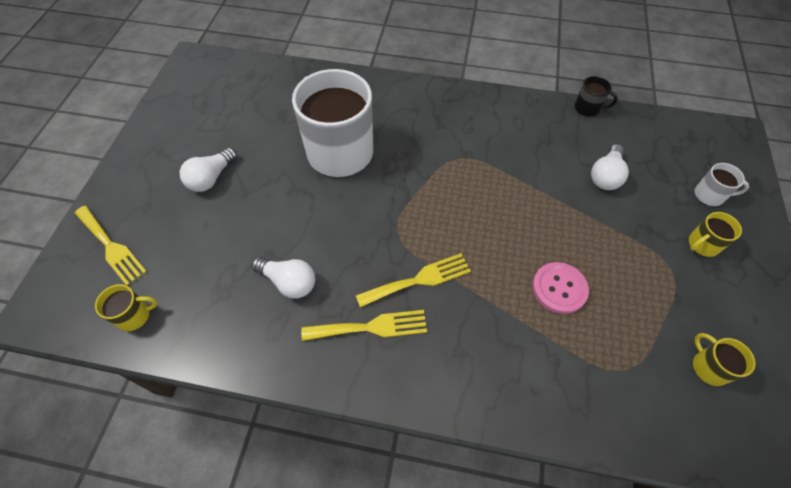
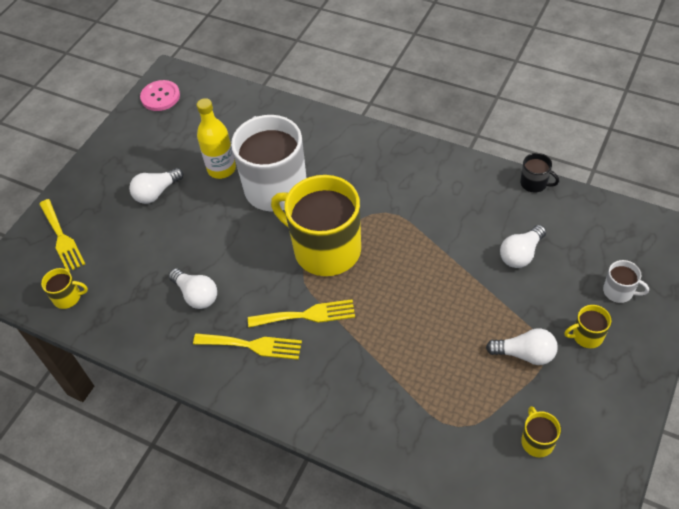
camera: 20 degrees right, 5 degrees down
pink button [532,262,589,314] -> pink button moved to [140,80,180,111]
none -> yellow bottle [197,98,236,179]
none -> yellow mug [271,175,361,276]
none -> white light bulb [486,328,558,365]

